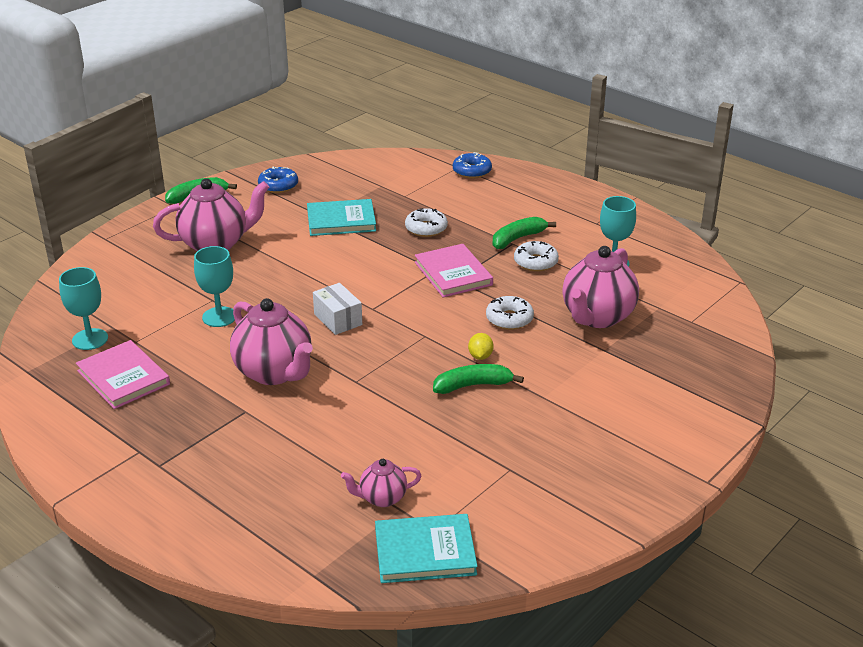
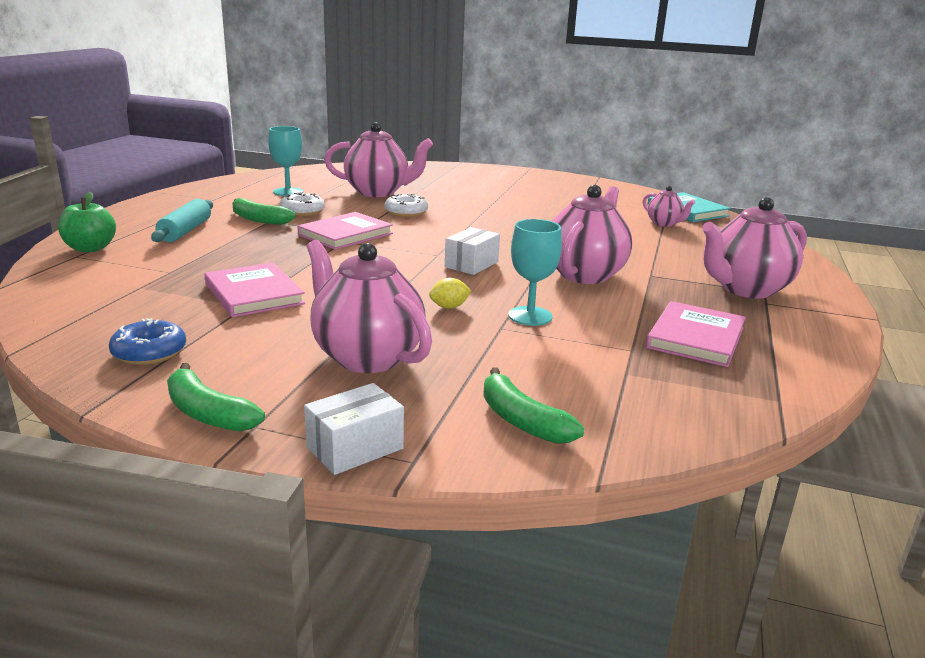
camera: 115 degrees left, 10 degrees down
turquoise goblet [59,267,108,350] -> none
turquoise book [307,199,376,236] -> pink book [204,262,305,317]
white donut [405,208,448,237] -> none
green banana [433,364,524,394] -> green banana moved to [483,367,584,444]
blue donut [453,152,492,178] -> green apple [58,192,116,252]
yellow lemon [468,333,494,360] -> yellow lemon moved to [429,278,471,309]
none -> turquoise rolling pin [151,199,213,242]
none -> white box [304,383,404,475]
none -> pink teapot [702,197,807,298]

